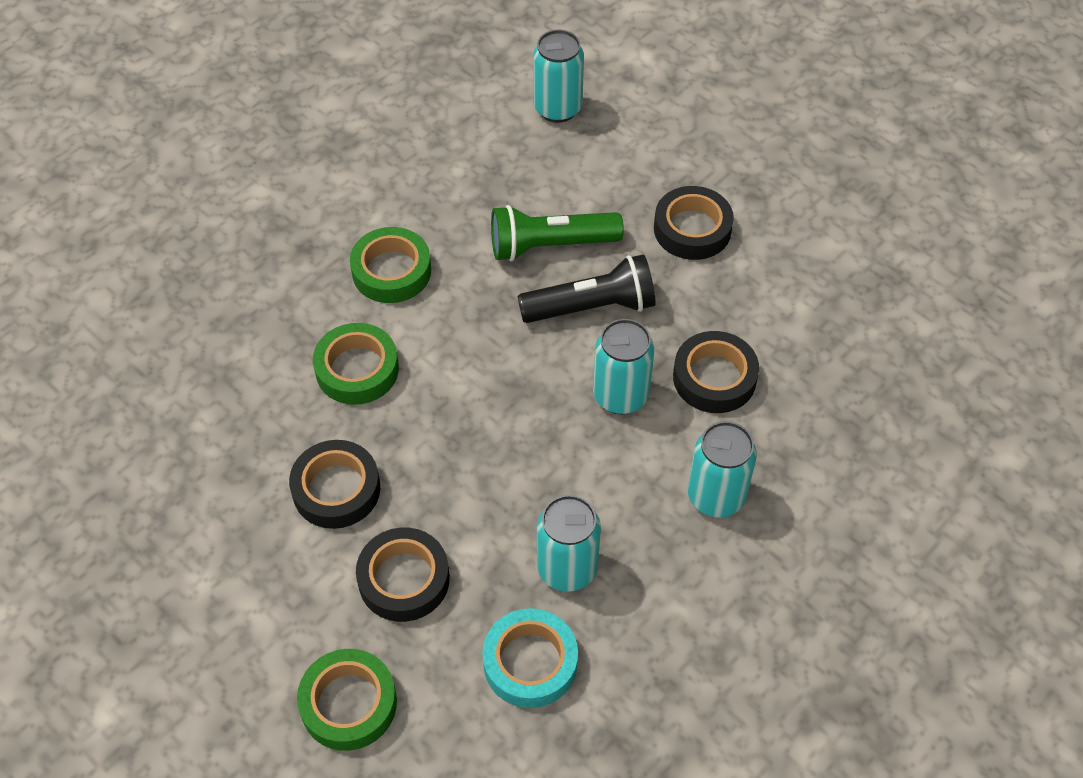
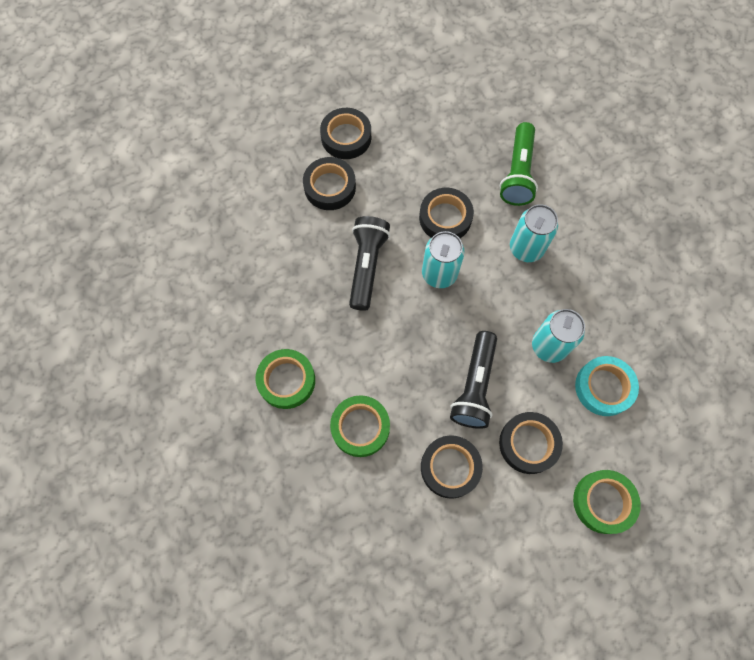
camera: 70 degrees left, 15 degrees up
green flashlight [491,205,624,262] -> green flashlight moved to [499,122,538,206]
turquoise can [533,30,584,123] -> none
none -> black tape [320,108,371,159]
none -> black flashlight [450,331,497,429]

